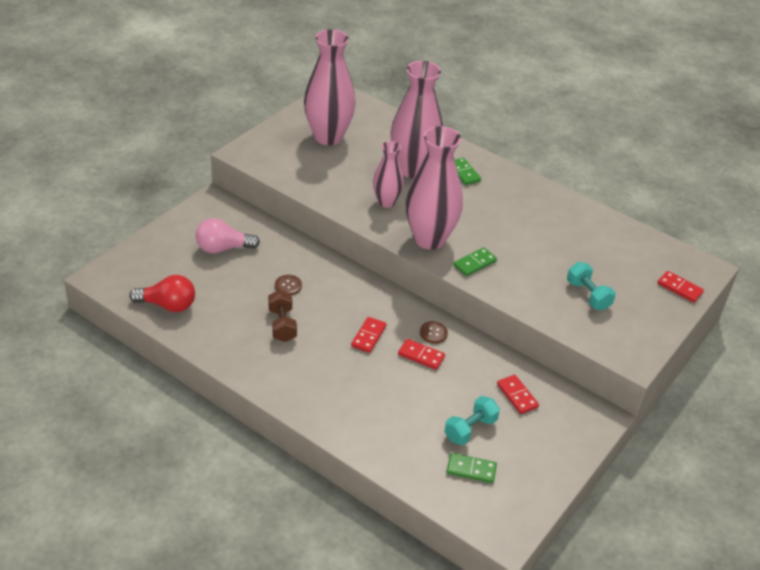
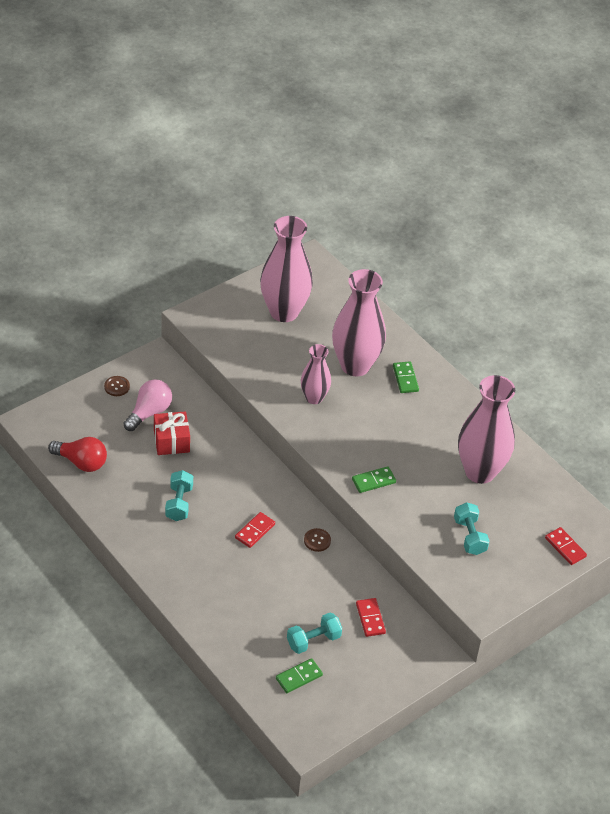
camera: 15 degrees right, 5 degrees up
pink light bulb [196,218,260,254] -> pink light bulb turned 120 degrees clockwise [124,379,172,431]
brown dumbbell [268,290,297,342] -> turquoise dumbbell [165,470,193,521]
brown button [275,275,302,295] -> brown button moved to [104,376,130,396]
red domino [398,339,445,370] -> none
pink vase [405,126,463,250] -> pink vase moved to [458,375,515,484]
green domino [446,453,497,483] -> green domino turned 60 degrees counterclockwise [276,658,323,693]
none -> red gift [154,411,190,455]

